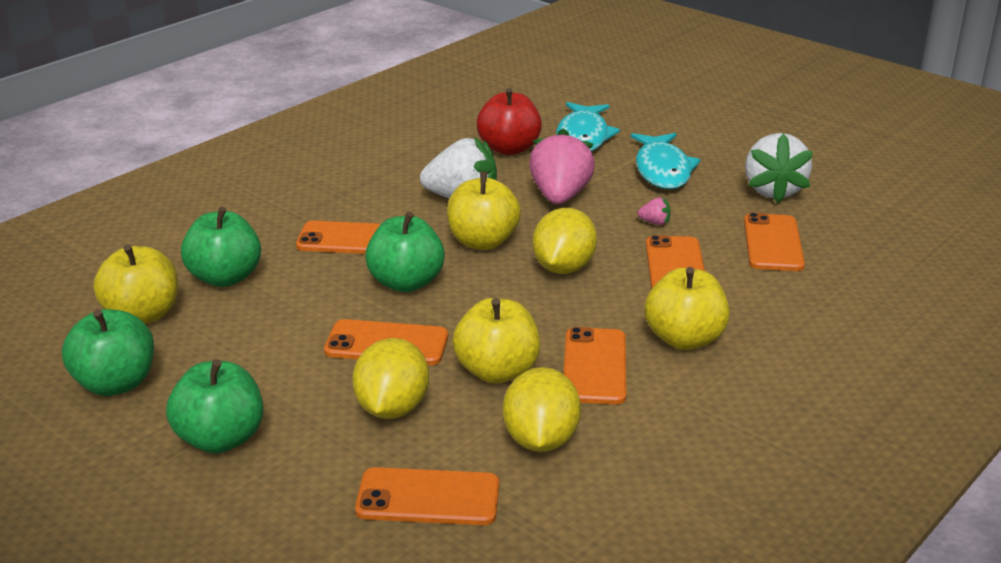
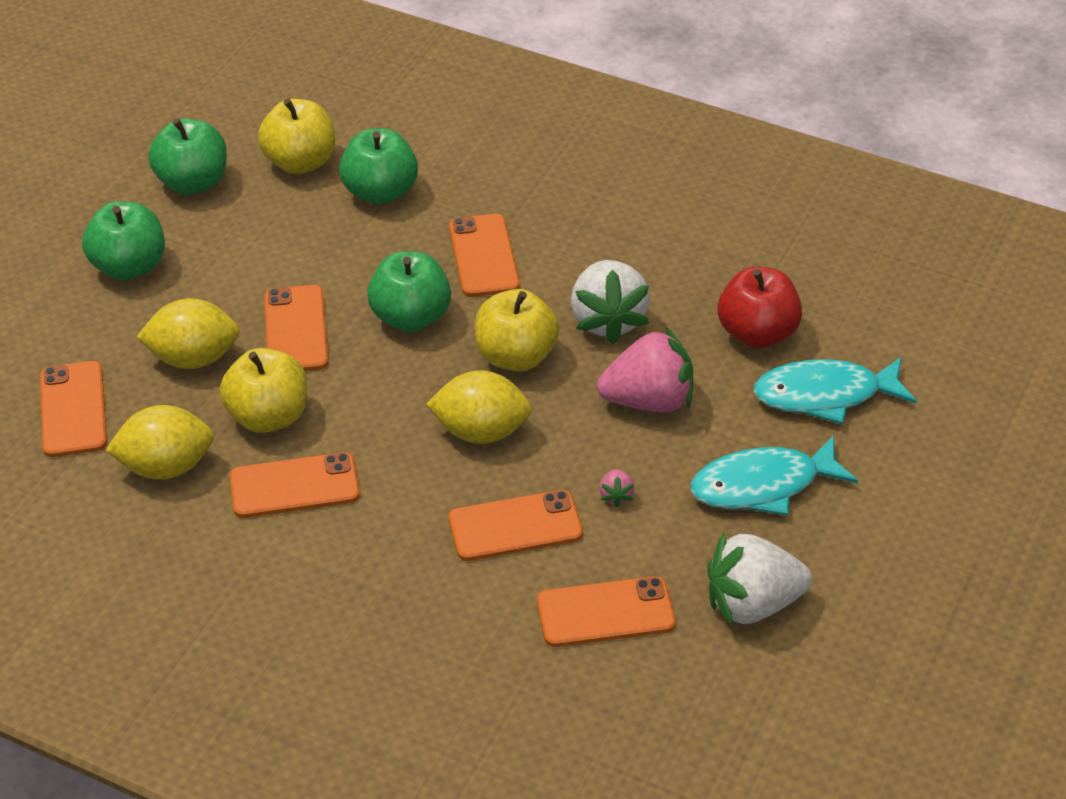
camera: 75 degrees right, 15 degrees up
yellow apple [644,267,730,350] -> none

